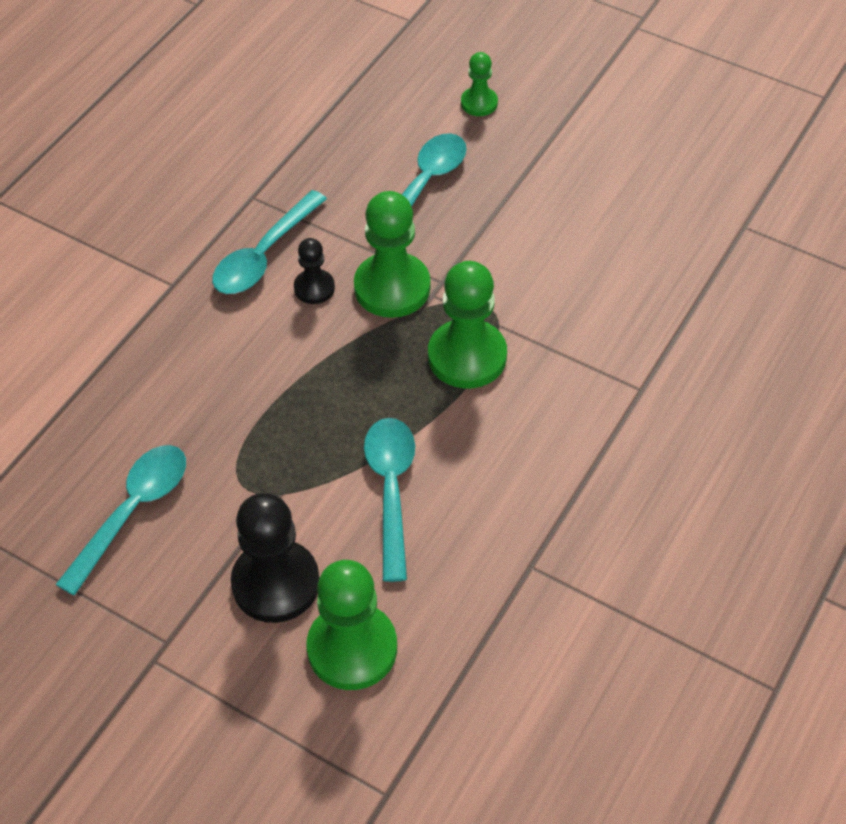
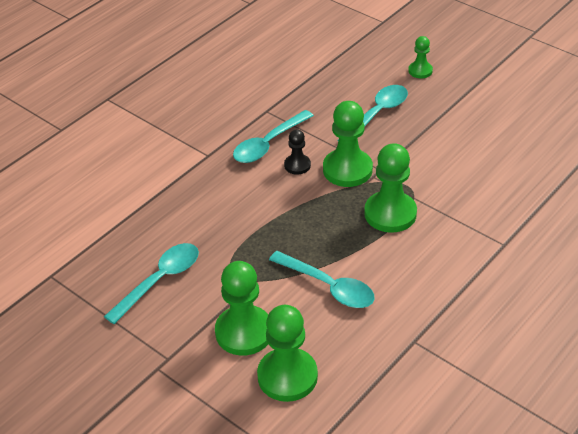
camera: 10 degrees right, 10 degrees down
black pawn [231,493,319,623] -> green pawn [215,261,269,356]
turquoise spoon [364,418,415,582] -> turquoise spoon turned 120 degrees clockwise [269,251,375,308]

